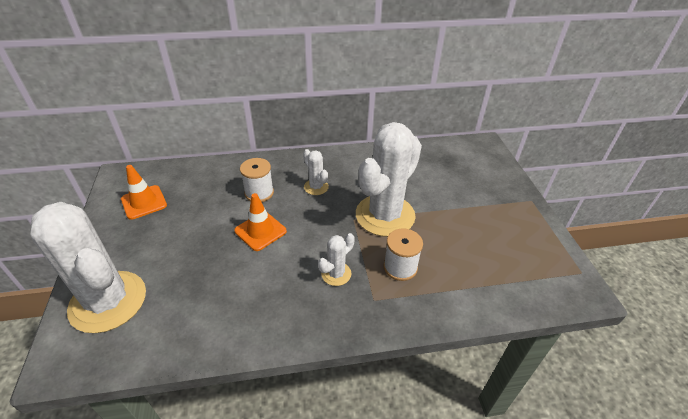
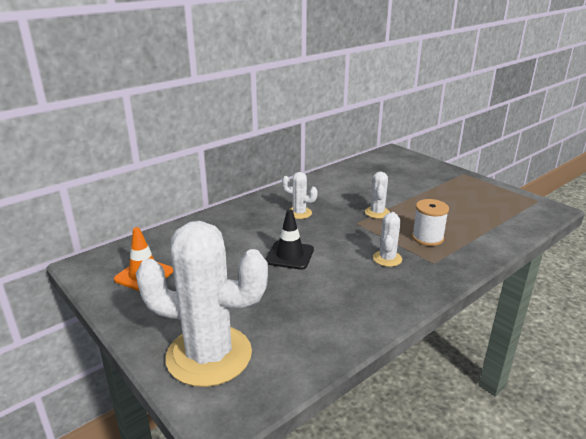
camera: 30 degrees left, 15 degrees down
orange traffic cone [234,193,287,251] -> black traffic cone [265,209,314,270]
white spool [240,158,274,202] -> none
white cactus [356,122,422,237] -> white cactus [365,172,390,219], size x0.44

